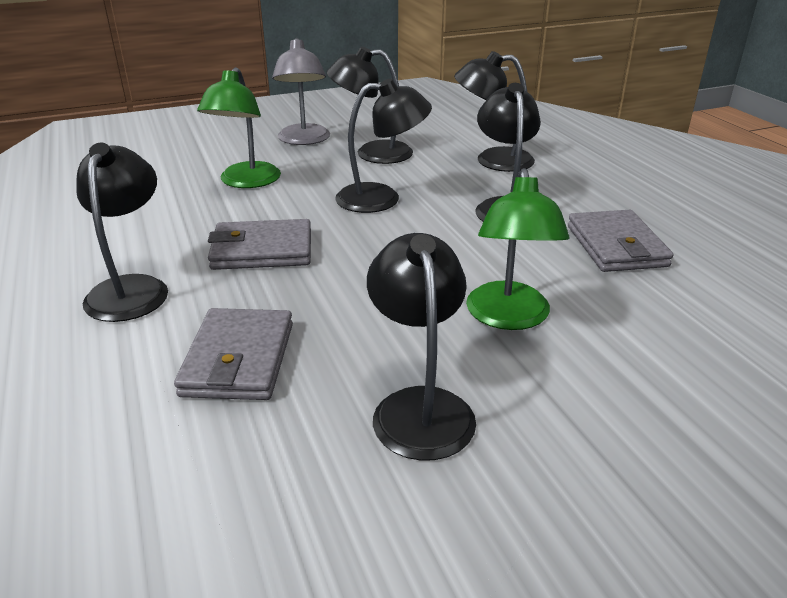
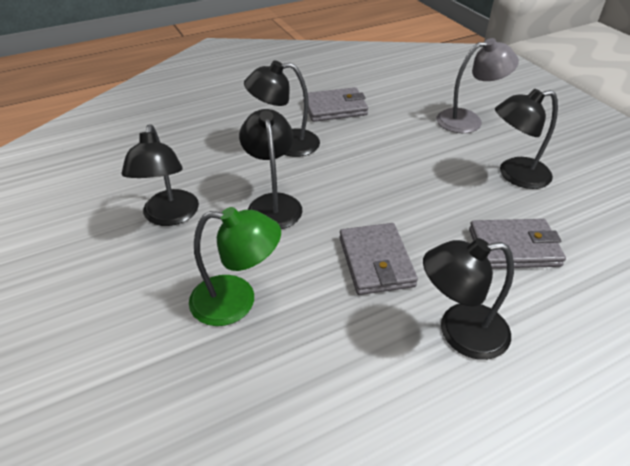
camera: 95 degrees left, 10 degrees up
grey lamp [272,38,330,145] -> grey lamp moved to [436,38,519,133]
black lamp [454,51,535,172] -> none
green lamp [466,168,570,330] -> none

